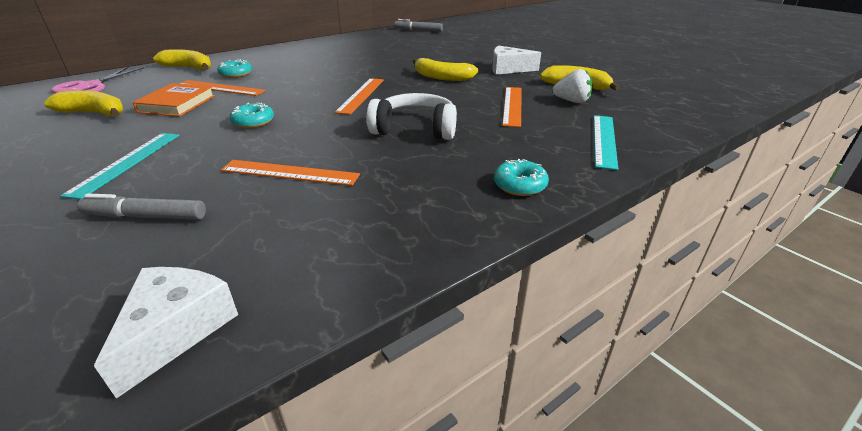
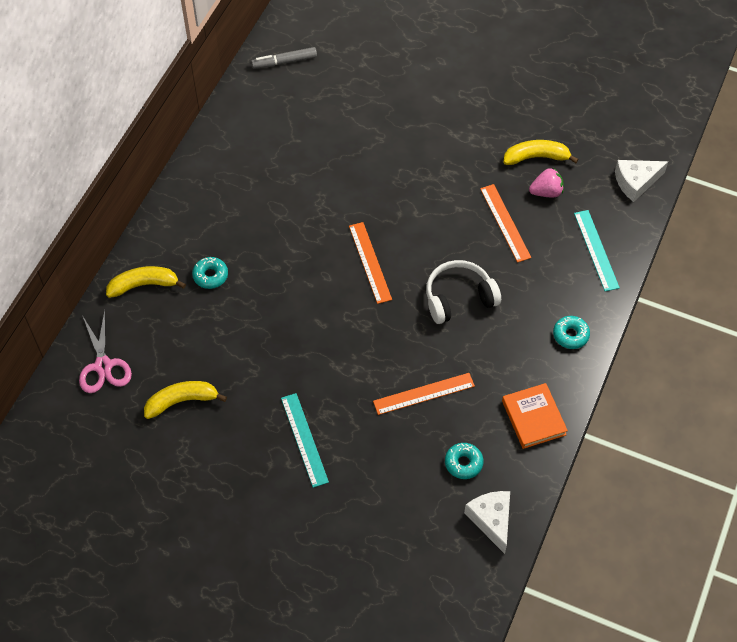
camera: 30 degrees left, 25 degrees up
grey marker [77,194,206,220] -> none
orange book [133,83,215,117] -> orange book moved to [502,383,568,449]
orange ruler [179,80,266,96] -> none
turquoise donut [230,103,274,128] -> turquoise donut moved to [445,443,483,479]
yellow banana [413,58,479,81] -> none
white cheese [492,46,541,75] -> white cheese moved to [615,160,668,202]
white strawberry [552,69,593,103] -> pink strawberry [529,168,564,198]

